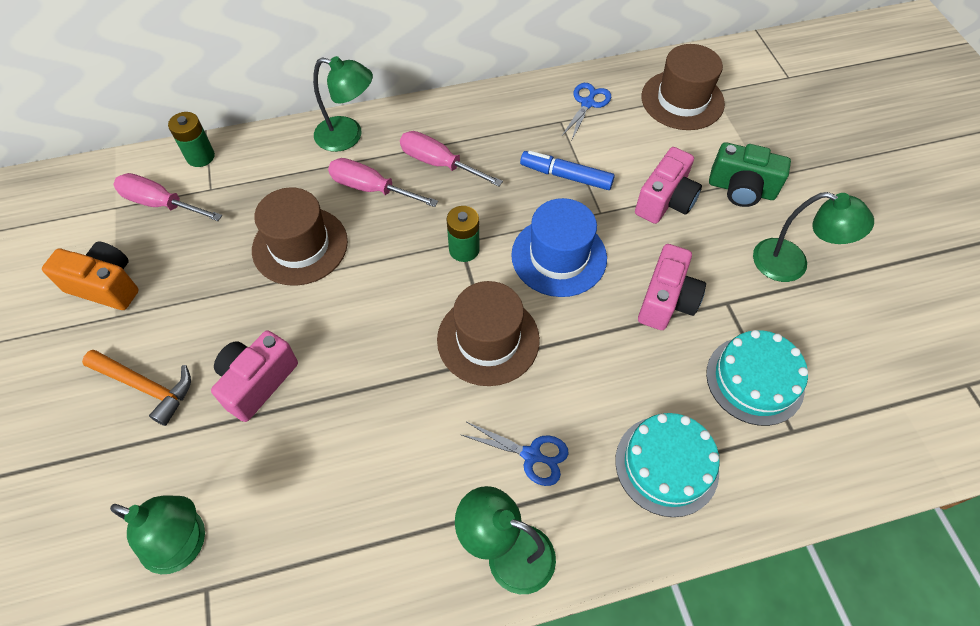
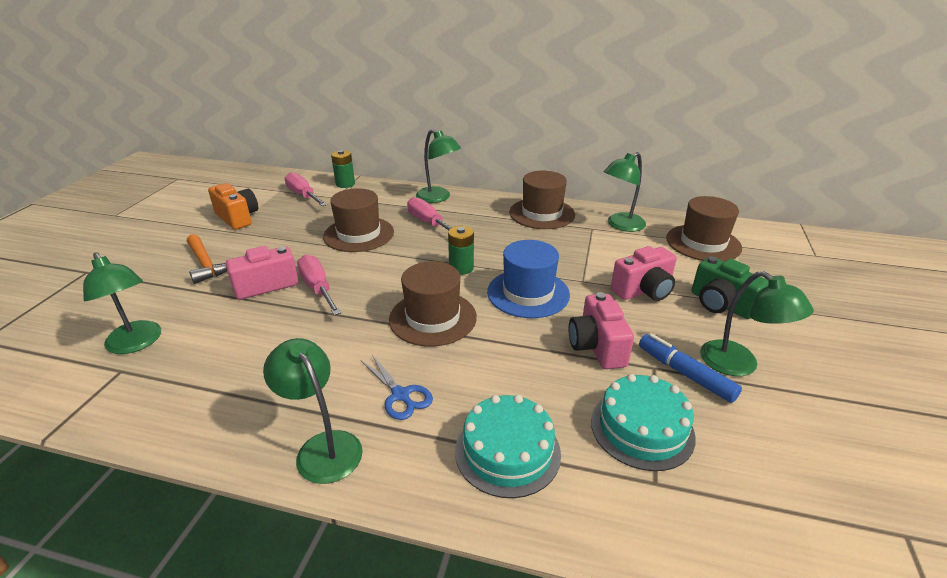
camera: 30 degrees right, 25 degrees down
pink screwdriver [400,131,503,186] -> pink screwdriver moved to [297,255,341,315]
blue marker [520,151,615,190] -> blue marker moved to [639,334,742,403]
blue scissors [561,83,611,140] -> green lamp [604,152,646,232]
pink camera [638,244,706,330] -> pink camera turned 120 degrees clockwise [569,292,634,369]
none -> brown hat [509,171,575,229]

